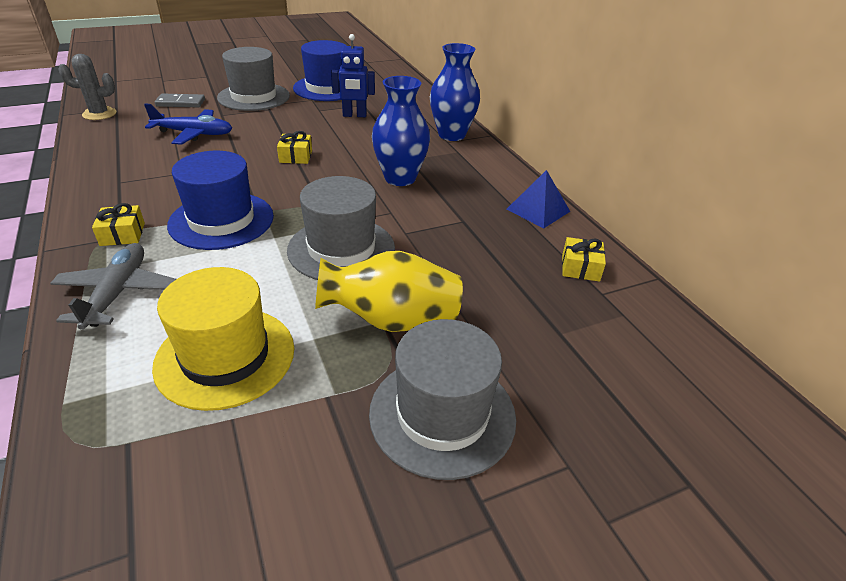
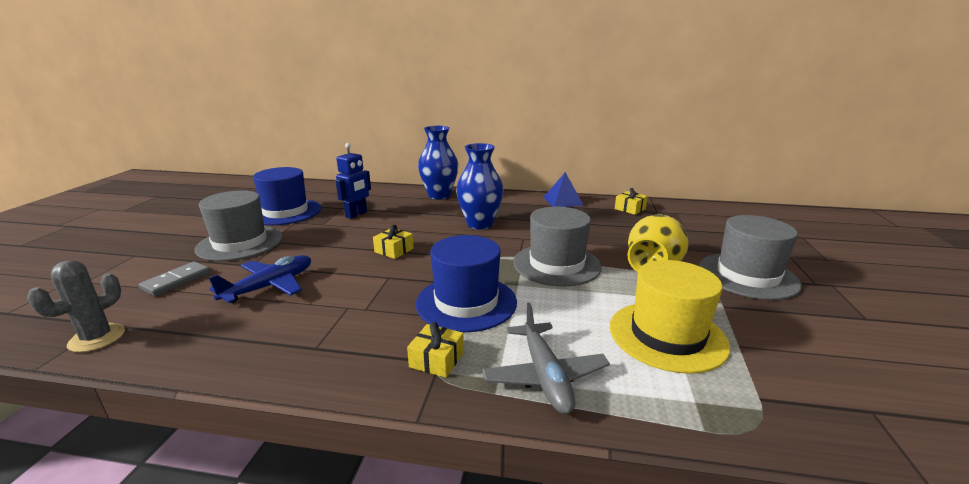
camera: 55 degrees left, 15 degrees down
grey plane [50,243,176,330] -> grey plane turned 135 degrees counterclockwise [482,302,610,414]

